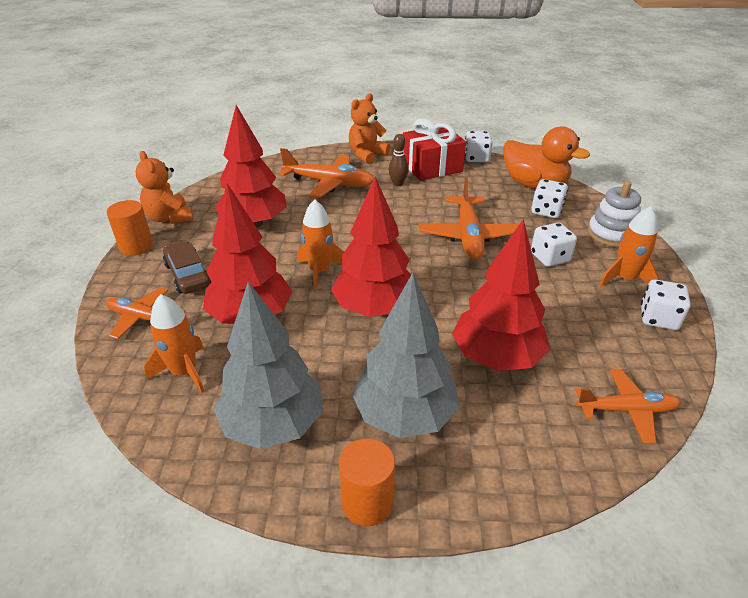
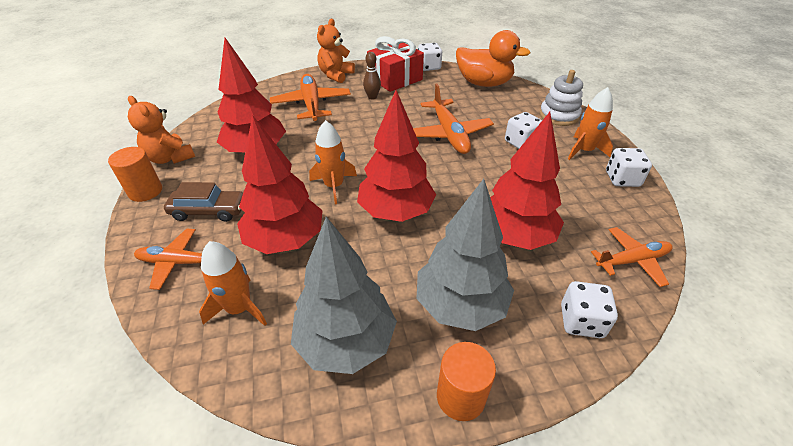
camera: 15 degrees left, 5 degrees up
brown car [163,241,211,294] -> brown car turned 135 degrees clockwise [164,182,243,222]
orange plane [279,148,374,198] -> orange plane turned 105 degrees counterclockwise [270,74,351,121]
white dice [531,179,568,218] -> white dice moved to [561,281,618,338]

